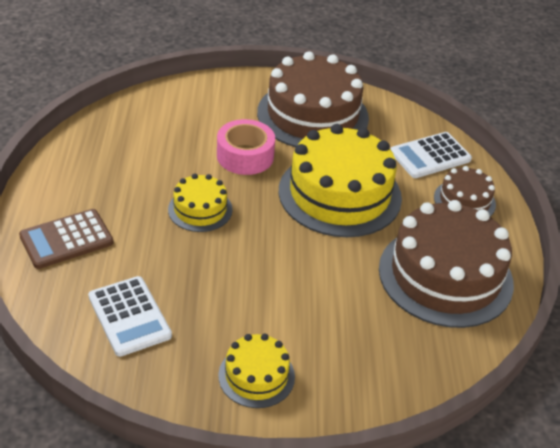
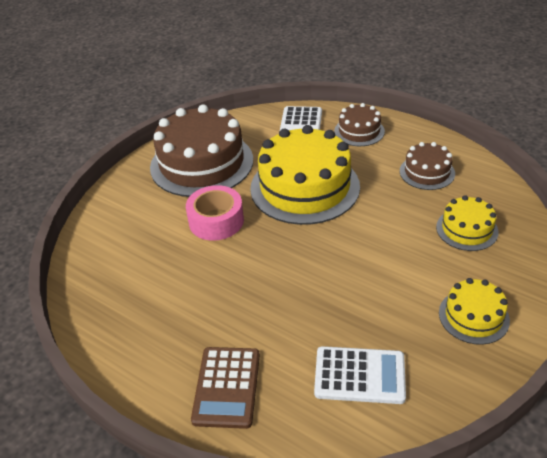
camera: 50 degrees left, 0 degrees up
yellow cake [168,174,233,232] -> yellow cake moved to [436,195,499,251]
brown cake [379,200,514,328] -> brown cake [400,142,455,190], size x0.50

